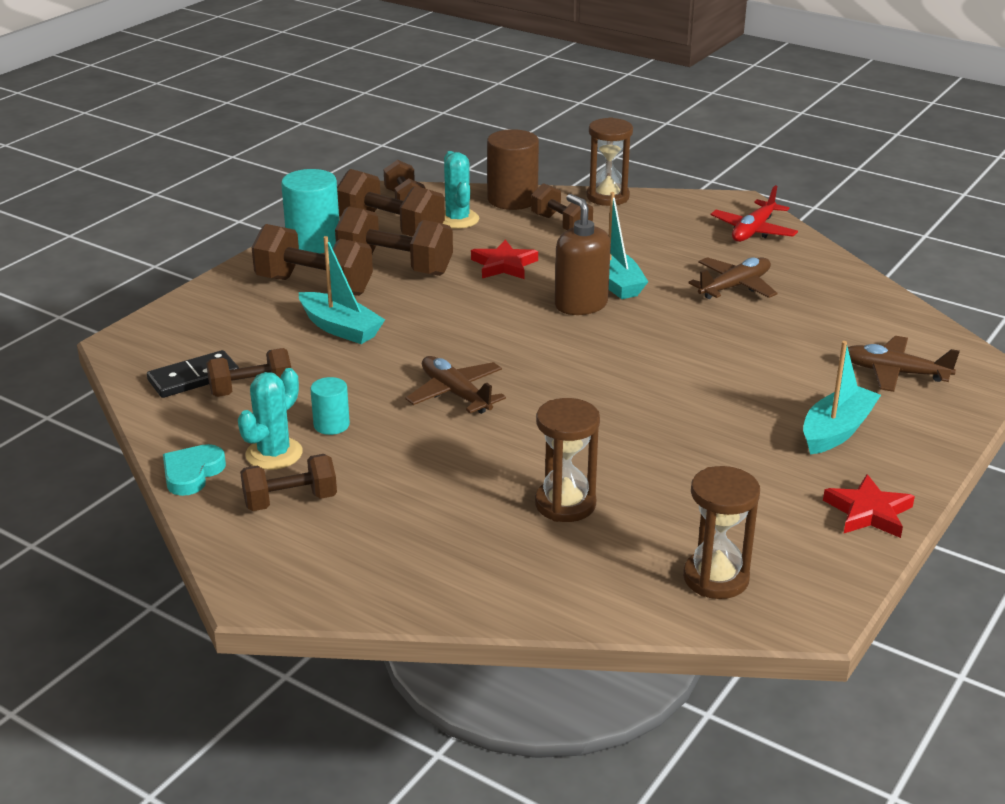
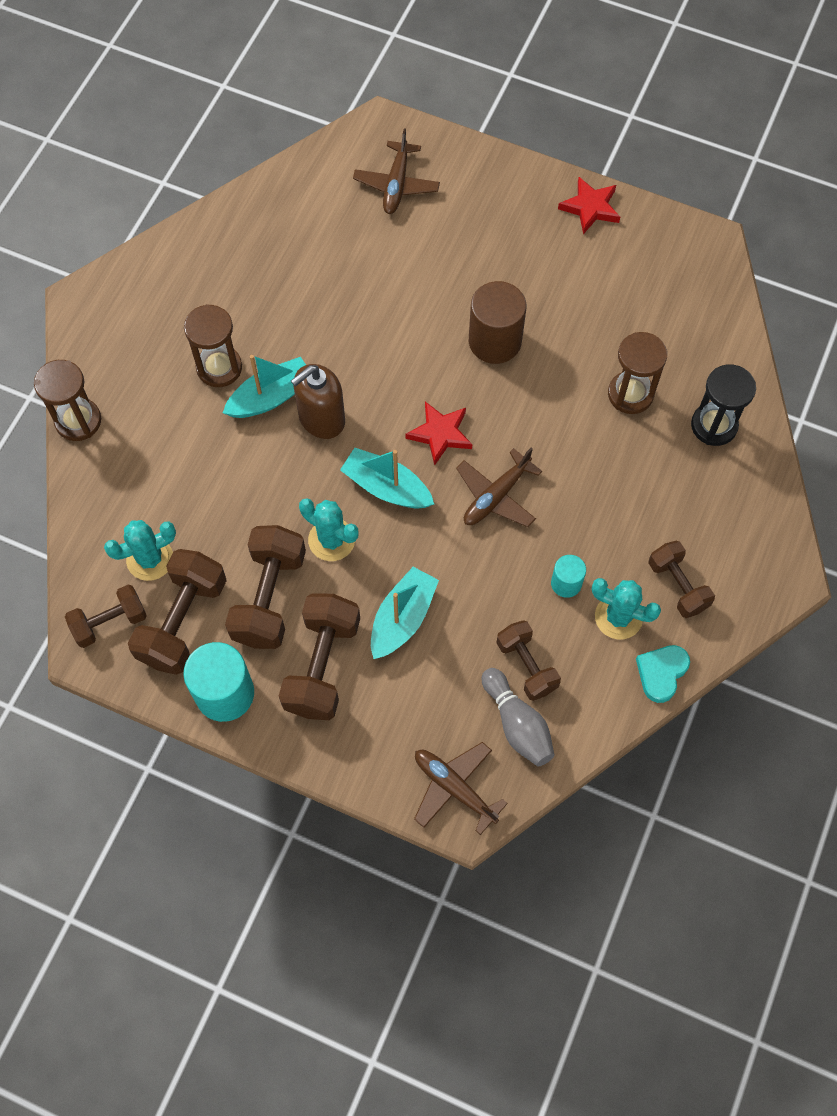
camera: 100 degrees left, 35 degrees up
black domino [147,350,239,398] -> grey bowling pin [482,668,555,767]
turquoise heart [163,444,226,496] -> turquoise heart turned 105 degrees clockwise [636,645,690,703]
red star [471,240,538,279] -> red star moved to [405,401,472,465]
brown cylinder [487,129,539,210] -> brown cylinder moved to [469,281,526,364]
brown dumbbell [531,183,593,230] -> none
brown hourglass [683,466,760,599] -> brown hourglass moved to [184,304,242,387]
brown plane [688,257,778,299] -> brown plane moved to [414,742,508,835]
red plane [711,185,798,242] -> none
turquoise boat [803,341,881,455] -> turquoise boat moved to [340,448,434,509]
none -> turquoise cactus [299,498,358,561]
none -> black hourglass [691,364,756,446]

